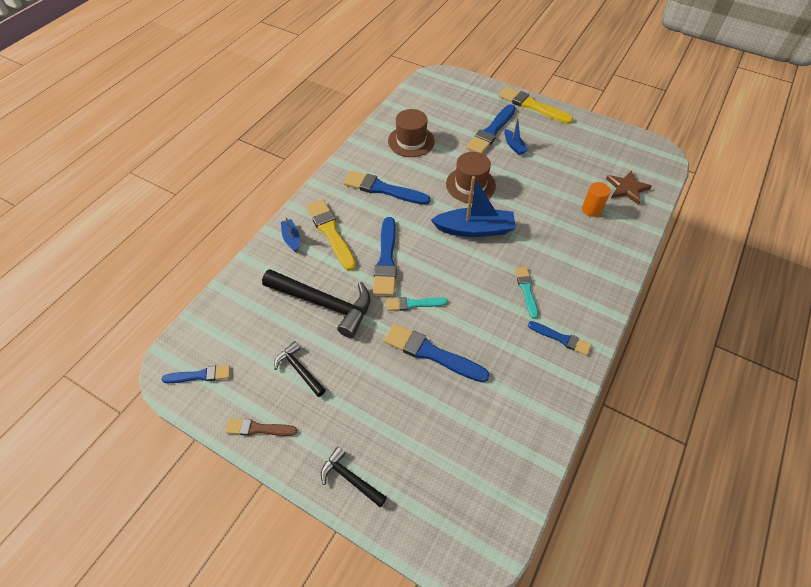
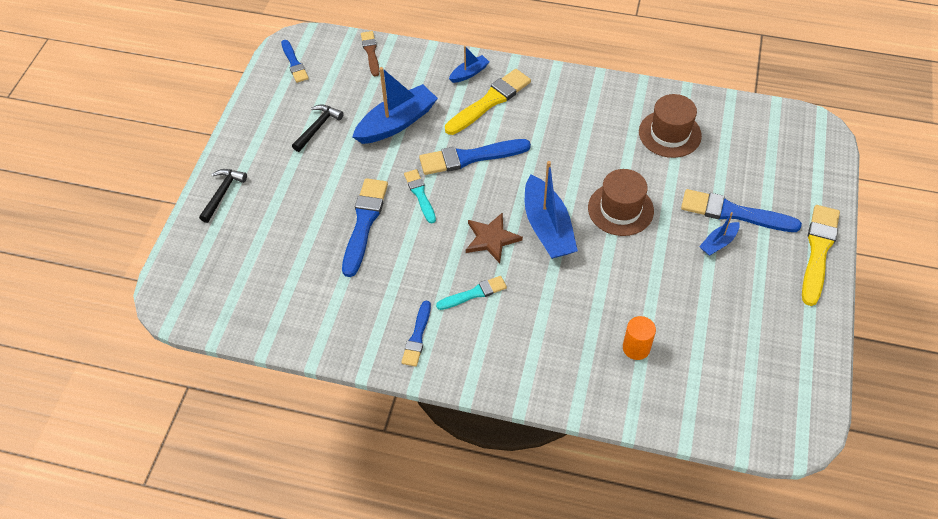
camera: 75 degrees right, 0 degrees up
brown brush [226,418,298,436] -> brown brush moved to [361,31,380,76]
black hammer [262,269,370,338] -> blue boat [352,67,438,144]
blue brush [343,171,430,205] -> none
brown star [606,170,652,205] -> brown star moved to [466,212,523,263]

